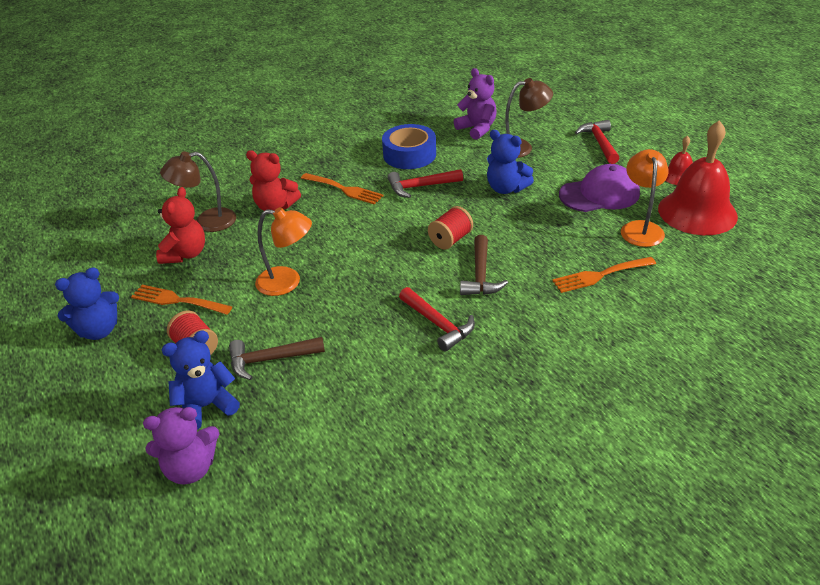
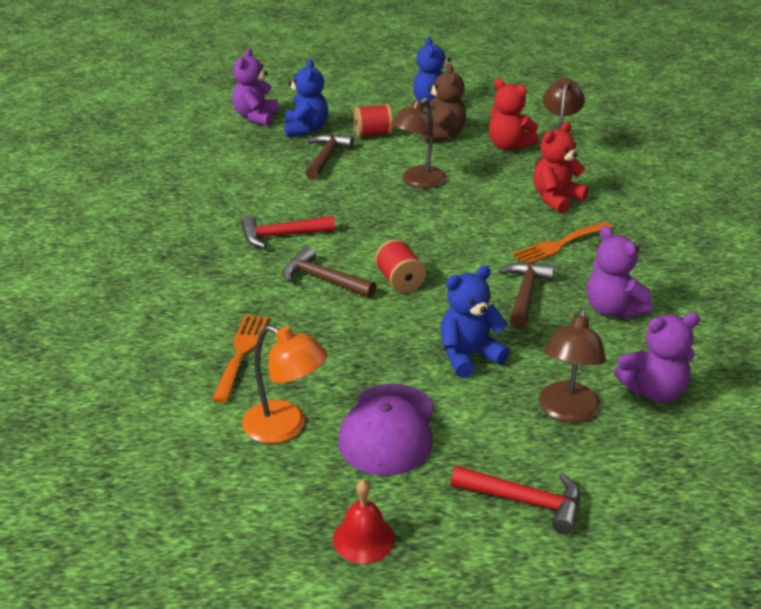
camera: 115 degrees right, 5 degrees down
orange fork [131,285,232,315] -> brown teddy bear [422,64,466,143]
orange lamp [255,207,312,296] -> brown lamp [390,98,447,188]
blue tape [382,124,436,169] -> purple teddy bear [587,226,652,318]
red hammer [388,169,463,198] -> brown hammer [499,262,555,329]
red bell [658,120,738,235] -> none

